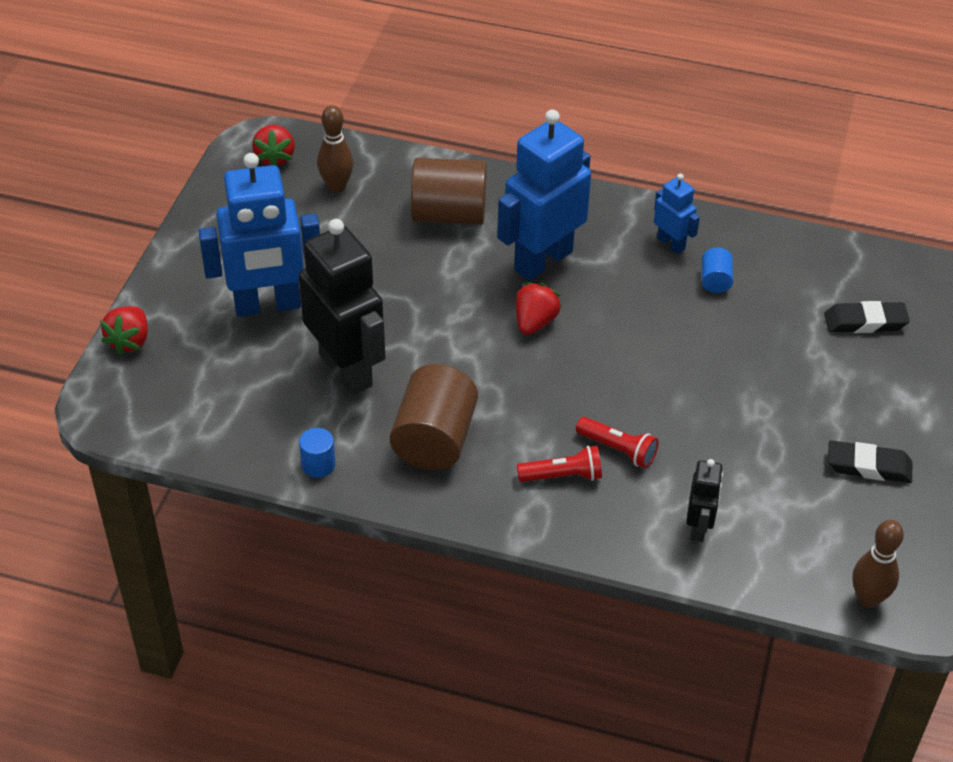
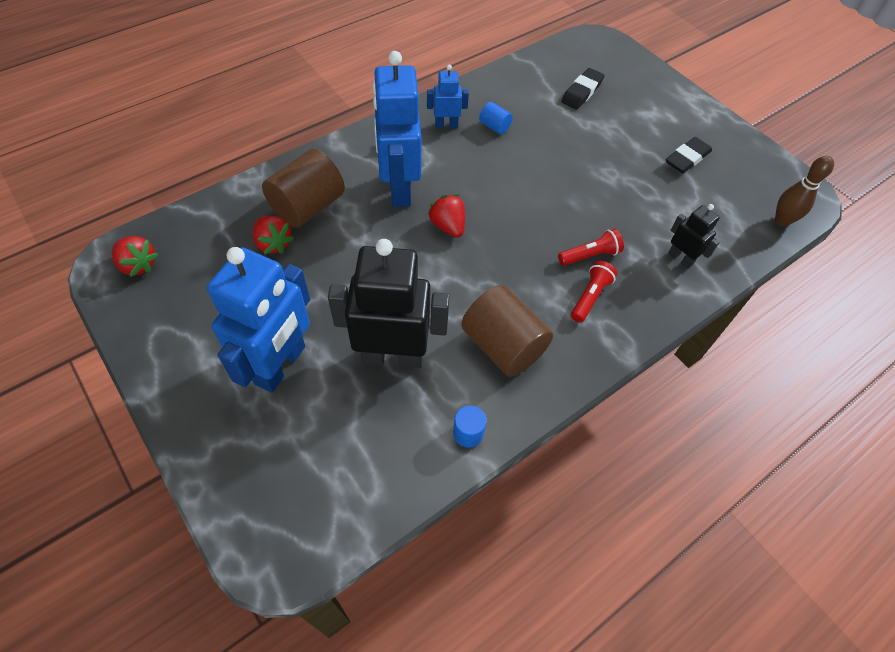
camera: 55 degrees left, 10 degrees up
red strawberry [100,306,148,355] -> red strawberry moved to [253,216,294,254]
brown bowling pin [317,105,354,192] -> none

